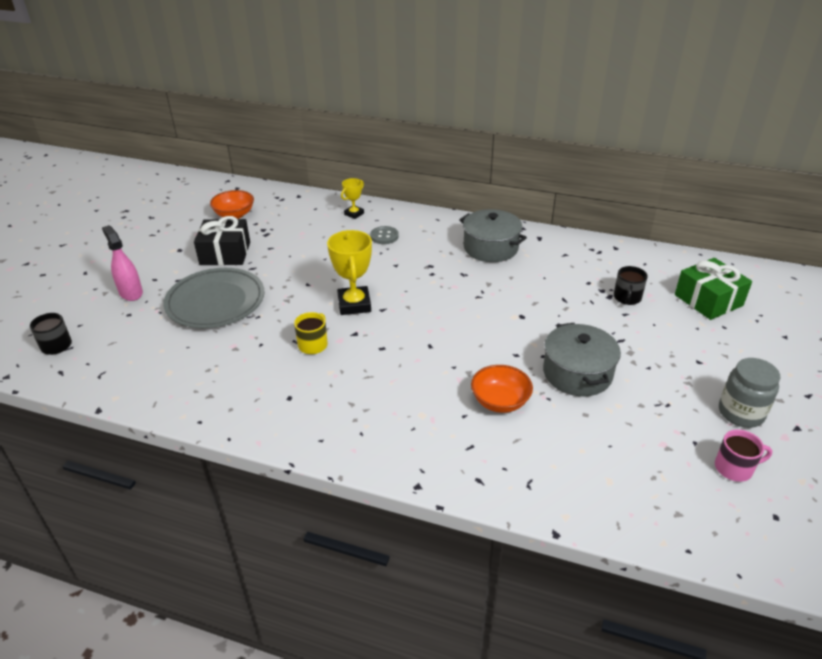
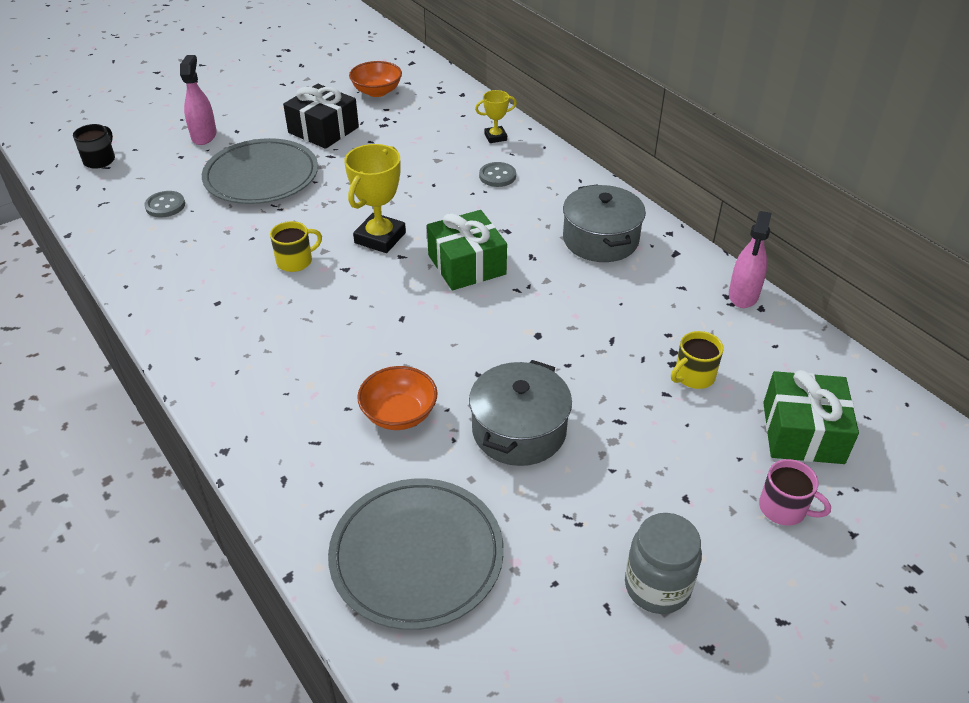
camera: 35 degrees right, 5 degrees up
black mug [614,266,648,305] -> yellow mug [671,331,724,389]
pink mug [715,429,772,482] -> pink mug moved to [759,459,831,525]
none -> grey button [144,191,185,217]
none -> grey plate [328,479,504,630]
none -> green gift [427,210,507,290]
none -> pink spray bottle [729,211,772,308]

